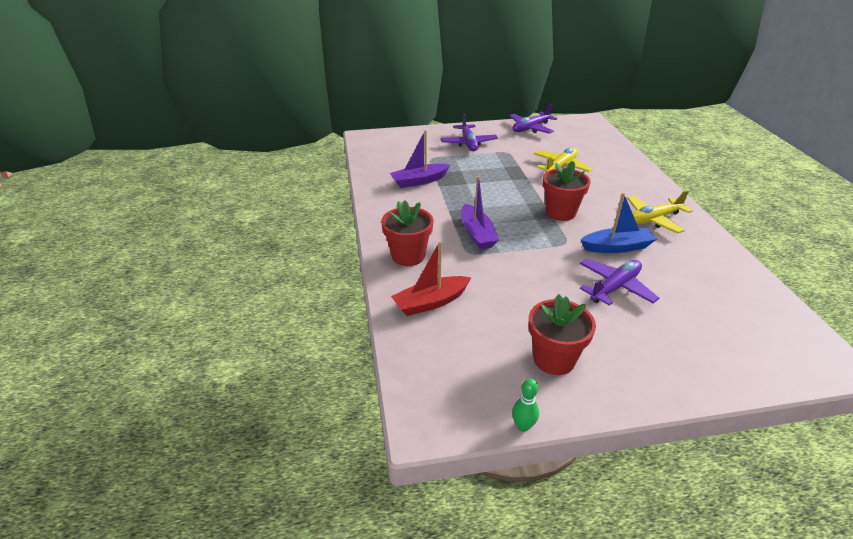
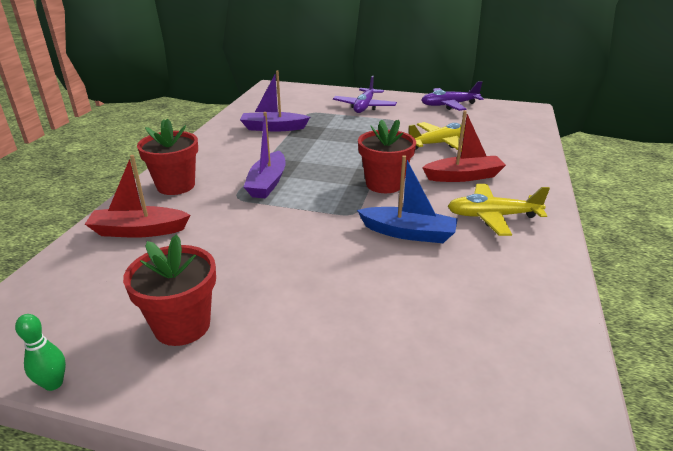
camera: 25 degrees right, 5 degrees down
purple plane [580,259,659,306] -> none
none -> red boat [422,110,506,182]

